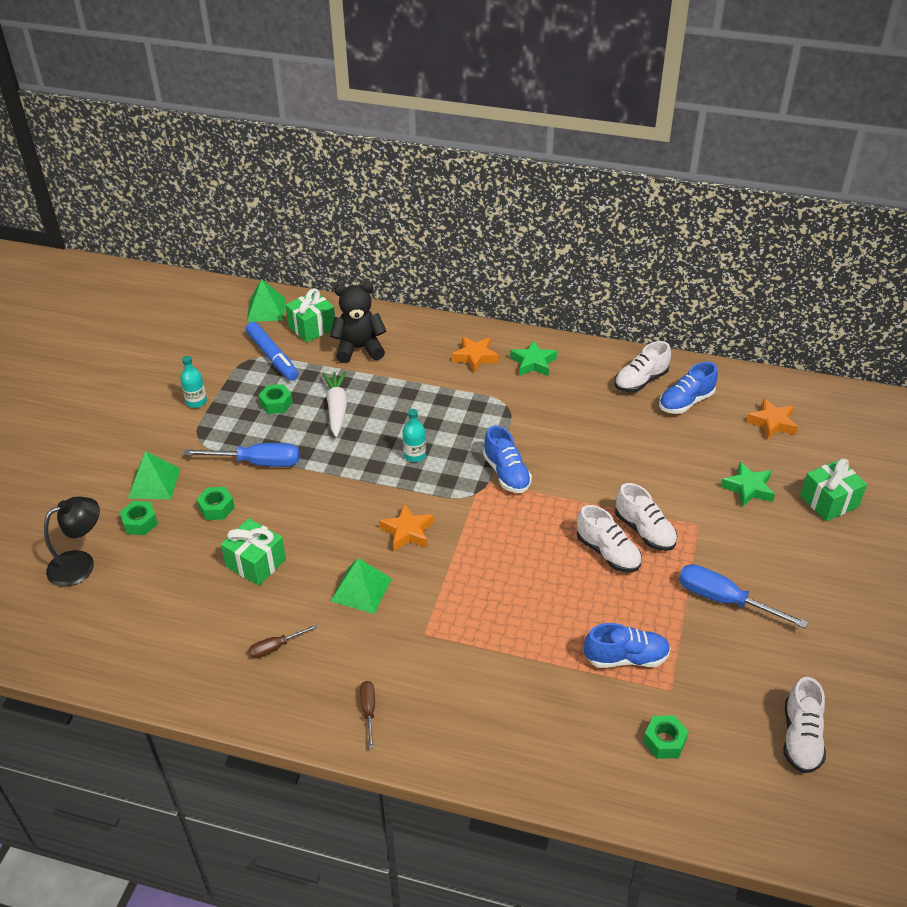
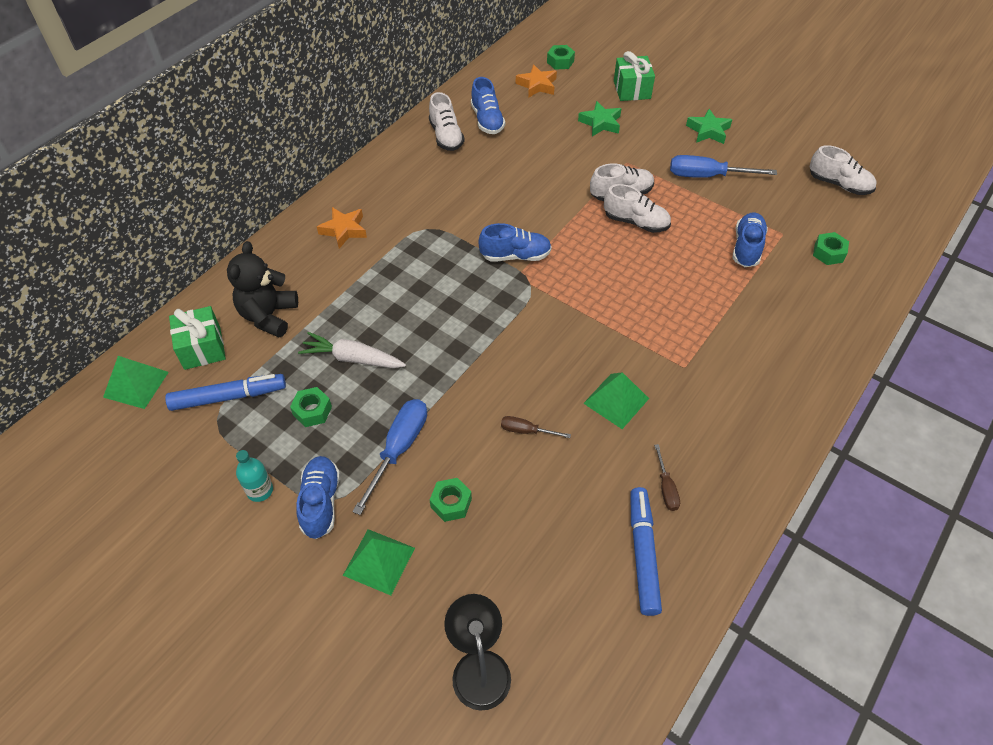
camera: 70 degrees left, 10 degrees up
green nut [120,501,158,535] -> green nut moved to [547,45,575,70]
green gift [221,518,286,586] -> none
brown screwdriver [360,681,375,749] -> brown screwdriver moved to [501,416,571,438]
orange star [379,504,434,552] -> none
turquoise bottle [403,409,426,462] -> none
green star [510,340,557,376] -> green star moved to [686,109,732,144]
white shoe [577,505,642,572] -> white shoe turned 45 degrees clockwise [604,184,671,233]
blue screwdriver [679,564,808,628] -> blue screwdriver turned 45 degrees clockwise [670,155,777,178]
none -> blue shoe [296,456,340,539]
none -> blue marker [630,487,662,616]

